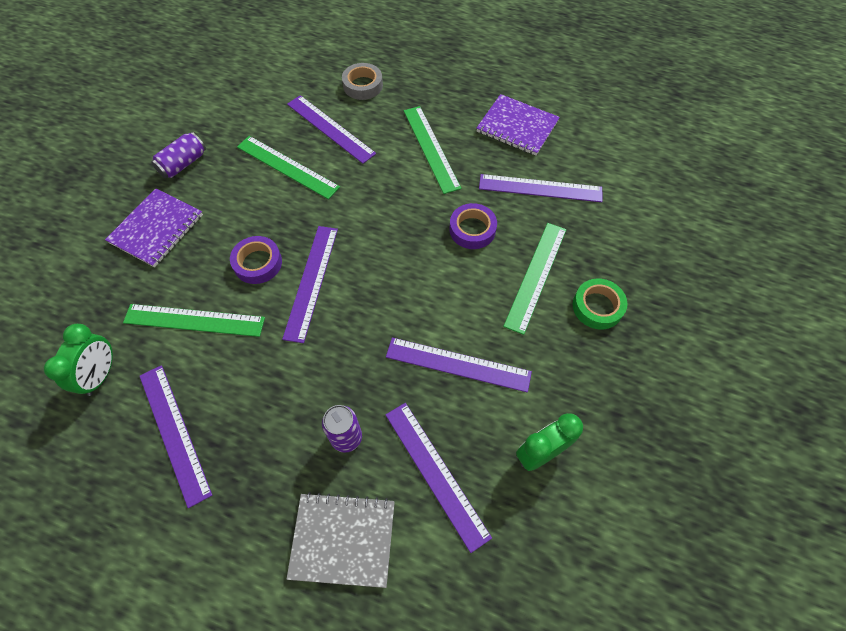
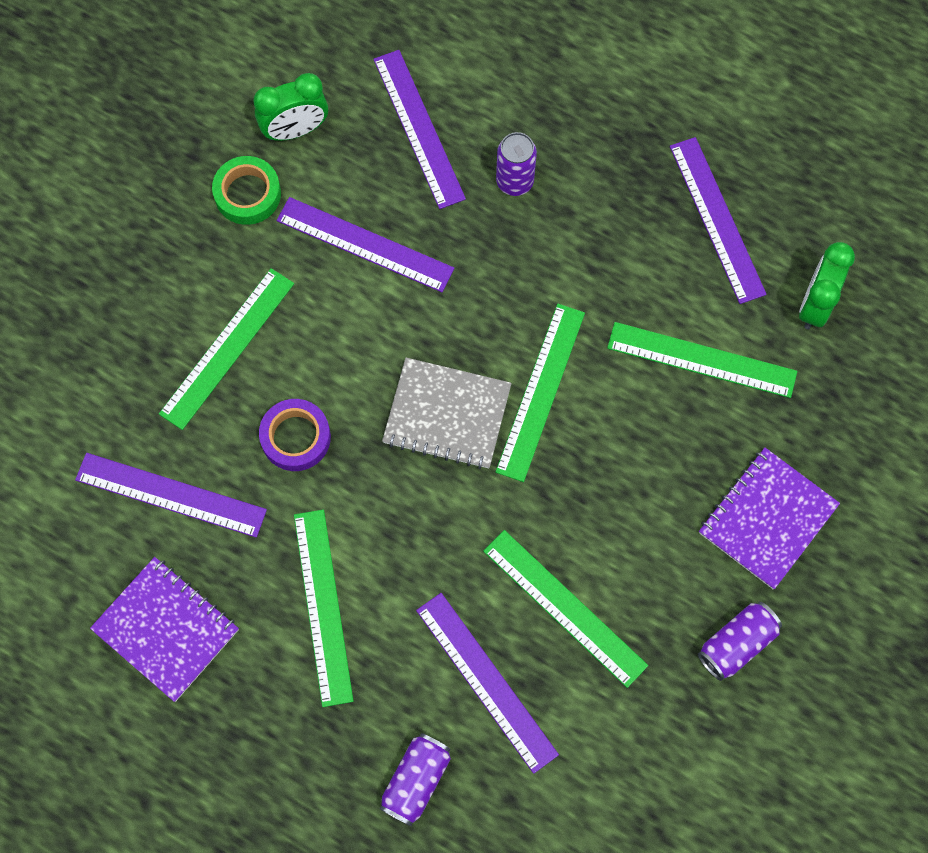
camera: 170 degrees left, 10 degrees up
purple tape [230,236,282,284] -> none
purple ruler [282,226,338,343] -> green ruler [495,304,585,482]
grey notebook [287,492,395,588] -> grey notebook moved to [382,358,512,469]
grey tape [342,63,383,100] -> purple can [380,733,451,826]
green tape [573,278,627,330] -> green tape moved to [212,156,281,225]

